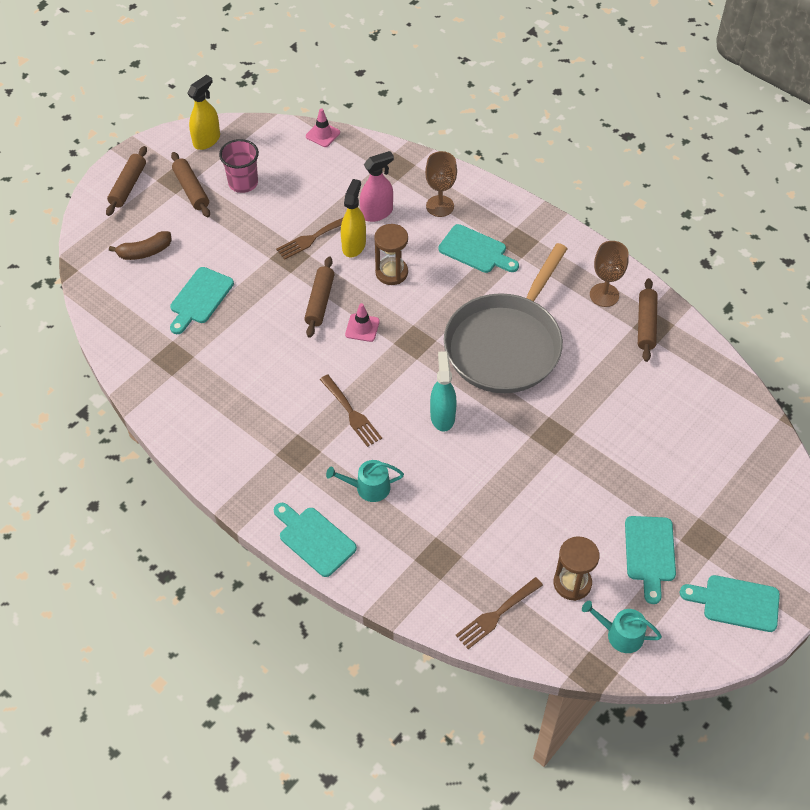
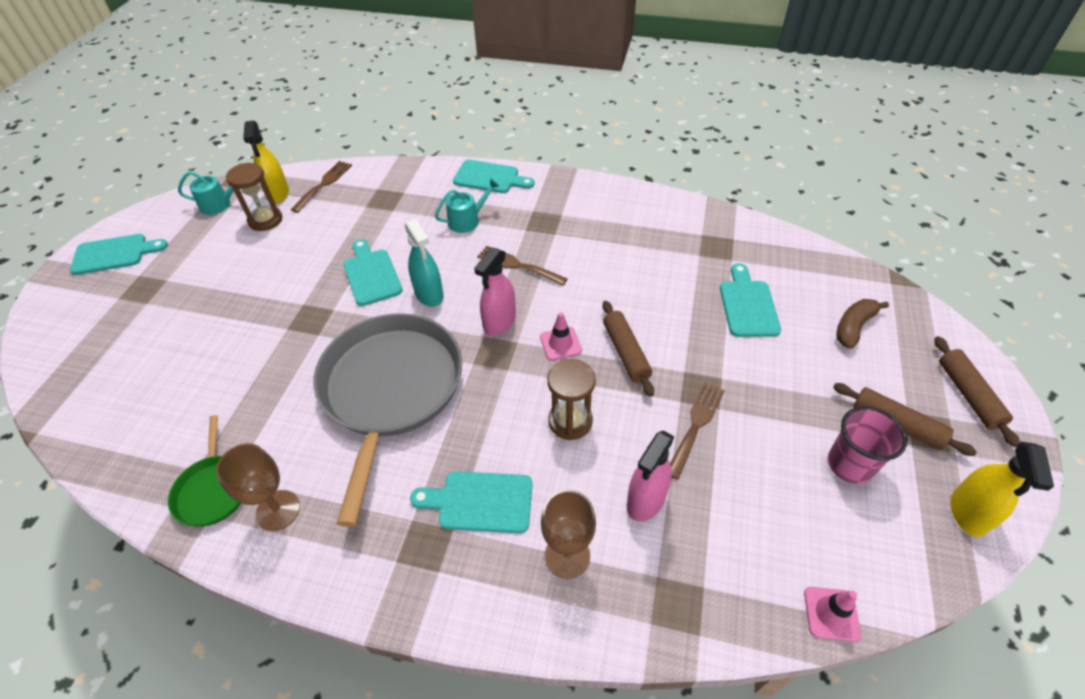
camera: 155 degrees right, 5 degrees down
yellow spray bottle [341,179,366,257] -> yellow spray bottle moved to [243,121,289,203]
turquoise cutting board [625,516,676,604] -> turquoise cutting board moved to [343,239,403,306]
brown rolling pin [638,278,658,362] -> green pan [168,415,241,527]
none -> pink spray bottle [474,247,516,336]

